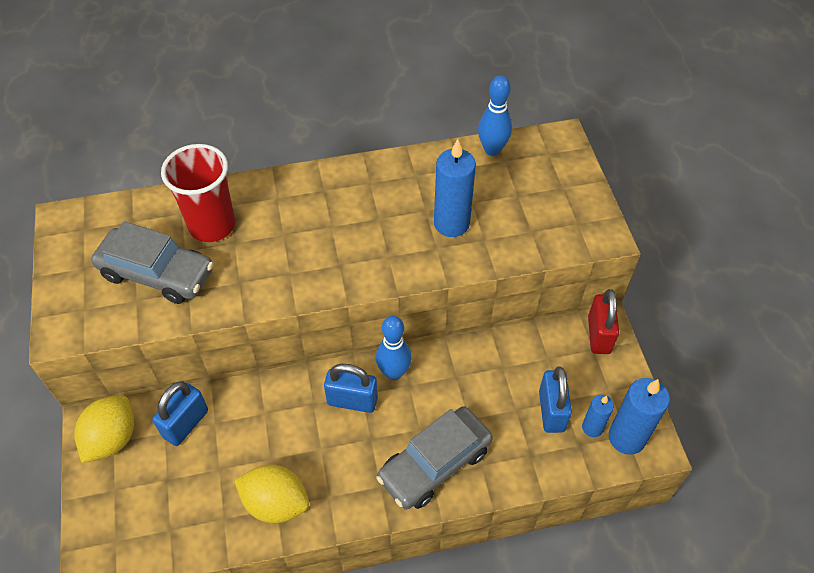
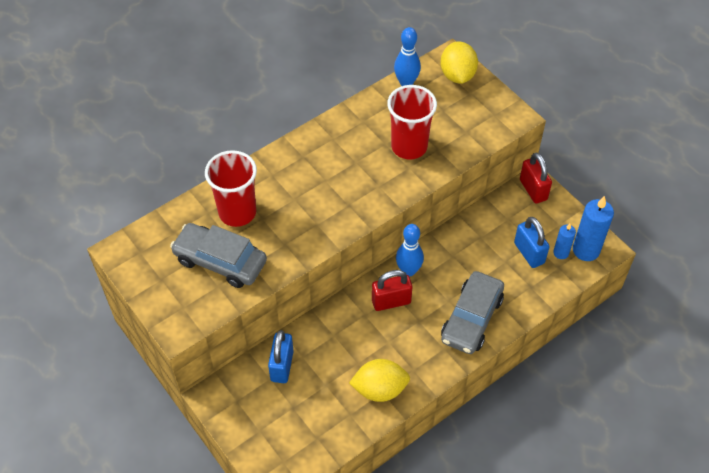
camera: 25 degrees left, 0 degrees up
yellow lemon [74,395,134,463] -> yellow lemon moved to [440,41,478,84]
grey car [91,221,214,304] -> grey car turned 150 degrees counterclockwise [170,223,267,288]
blue padlock [324,364,378,413] -> red padlock [372,270,412,311]
blue candle [434,139,476,237] -> red cup [387,85,437,159]

